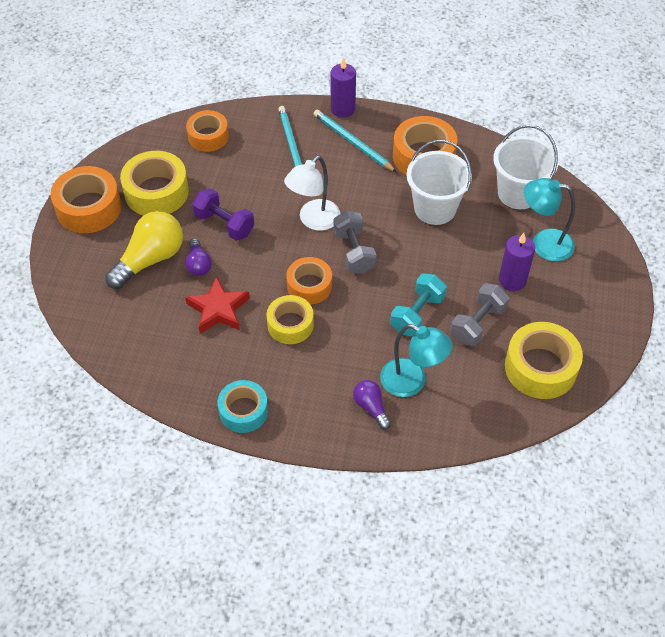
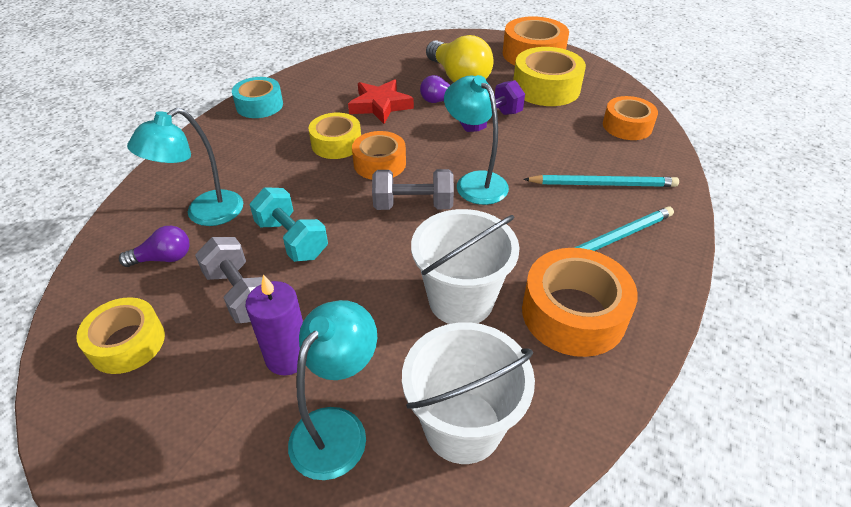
camera: 105 degrees right, 10 degrees down
white lamp [284,156,340,231] -> turquoise lamp [444,75,509,205]
purple candle [331,57,356,118] -> none
purple light bulb [353,380,391,430] -> purple light bulb moved to [119,226,190,267]
yellow tape [505,322,583,399] -> yellow tape [76,297,165,374], size x0.66

